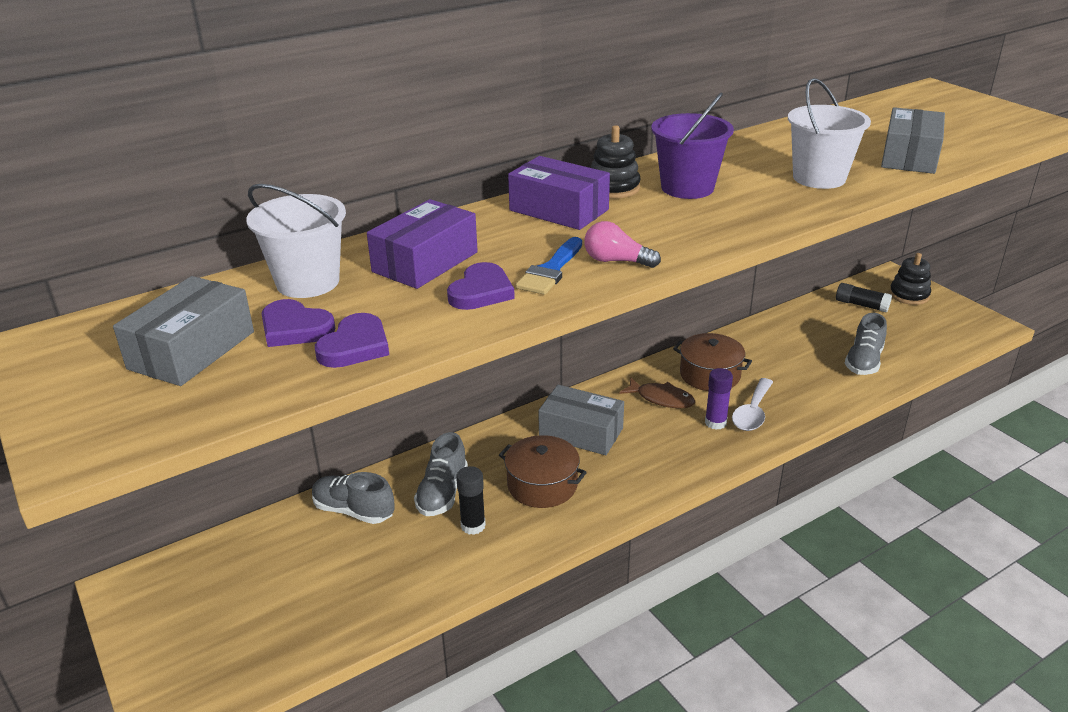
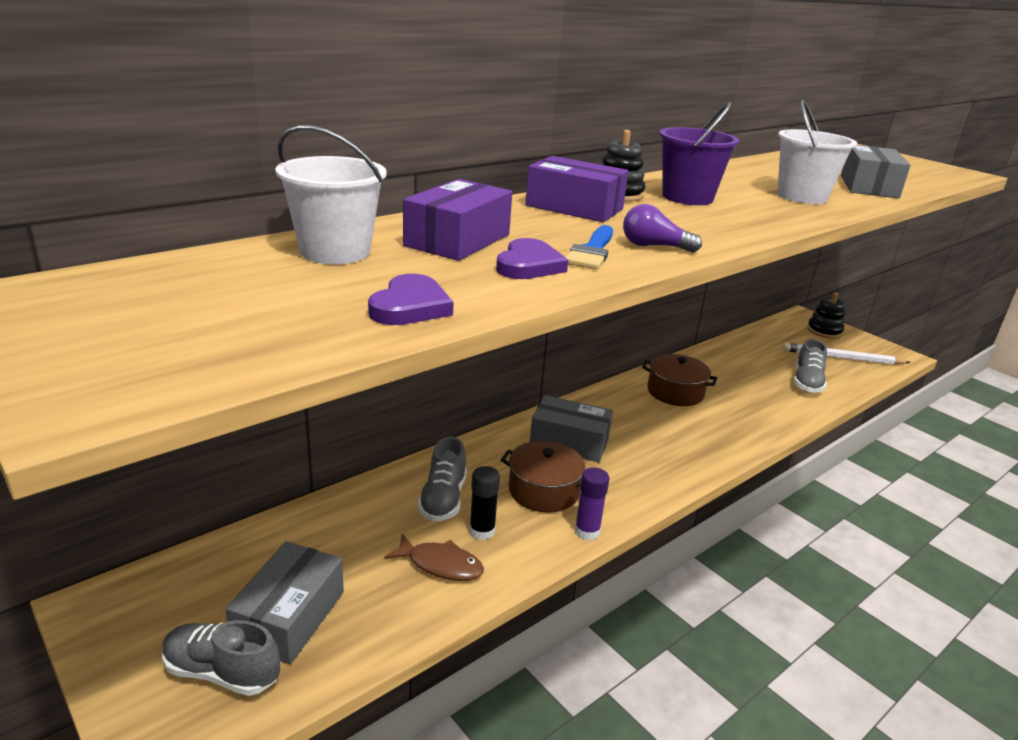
camera: 10 degrees left, 5 degrees down
grey box [113,276,254,386] -> grey box moved to [226,541,344,664]
purple heart [261,299,335,347] -> none
grey shoe [312,472,395,524] -> grey shoe moved to [162,620,280,696]
pink light bulb [584,221,661,268] -> purple light bulb [623,204,702,253]
brown fish [619,377,695,408] -> brown fish moved to [384,534,484,581]
purple glue stick [705,368,733,430] -> purple glue stick moved to [575,467,610,540]
white spoon [732,378,773,431] -> none
black glue stick [836,283,892,313] -> none
none -> white pencil [782,343,911,365]

